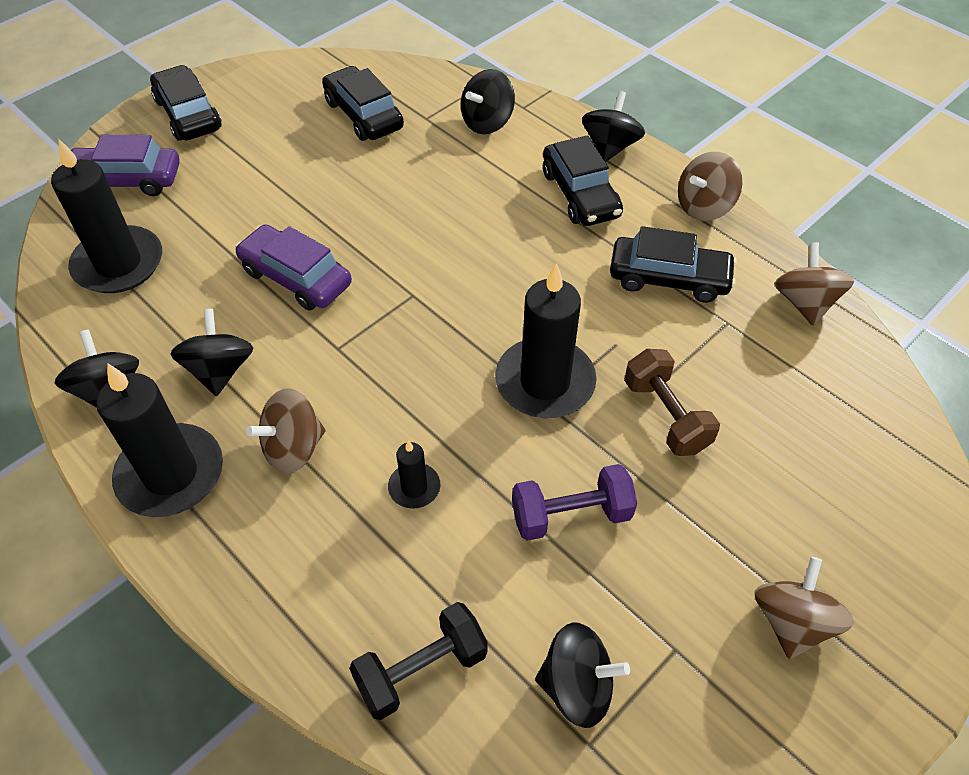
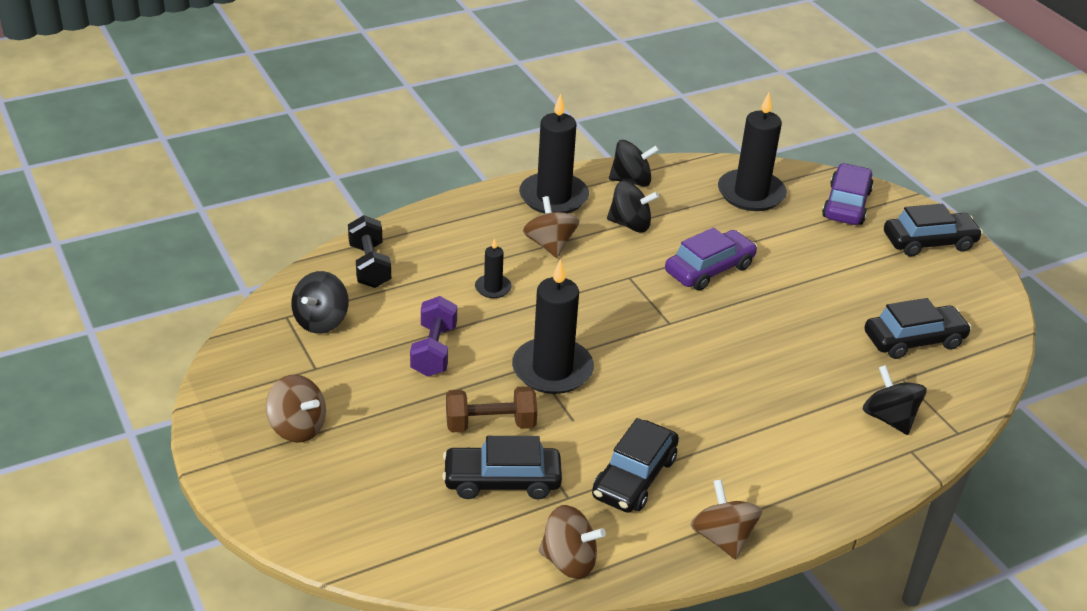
camera: 105 degrees right, 15 degrees down
black car [543,135,623,226] -> black car moved to [442,436,562,499]
black spinning top [582,91,645,162] -> none

